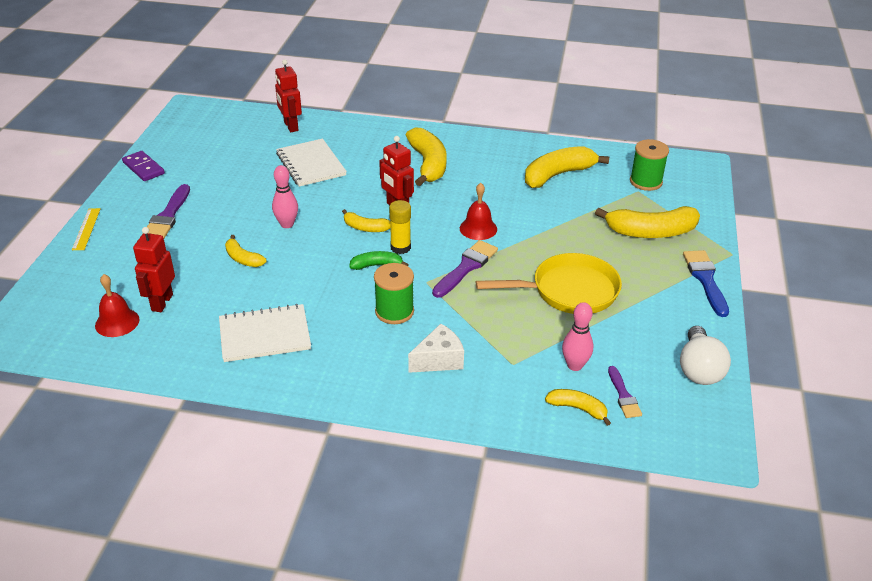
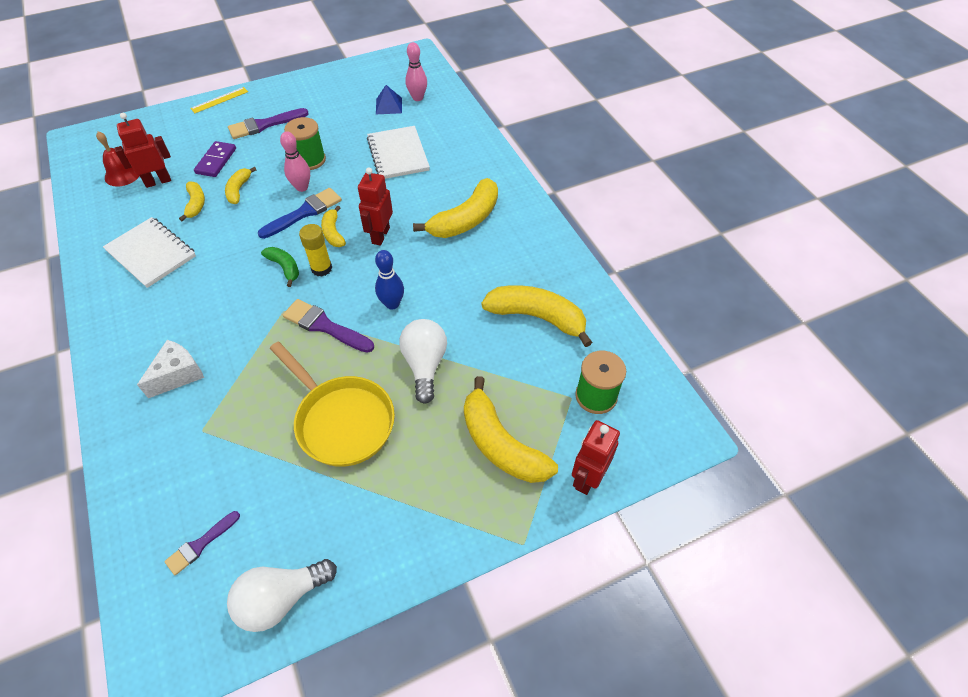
camera: 55 degrees right, 15 degrees up
purple domino [122,151,165,181] -> purple domino moved to [194,141,236,177]
red robot [275,59,302,132] -> red robot moved to [572,420,620,495]
white notebook [276,139,347,187] -> white notebook turned 45 degrees counterclockwise [367,126,430,179]
green spool [374,263,414,324] -> green spool moved to [284,117,326,170]
white cheese [408,324,464,373] -> white cheese turned 75 degrees counterclockwise [137,340,204,398]
purple brush [432,240,498,298] -> purple brush turned 150 degrees counterclockwise [283,299,374,353]
red bell [460,183,497,240] -> blue bowling pin [375,250,404,310]
yellow banana [545,389,611,426] -> yellow banana moved to [179,181,205,221]
pink bowling pin [562,302,593,371] -> pink bowling pin moved to [405,42,427,101]
blue brush [683,250,729,317] -> blue brush moved to [258,188,342,239]
none -> blue pyramid [376,85,402,114]
none -> white light bulb [399,319,447,404]

